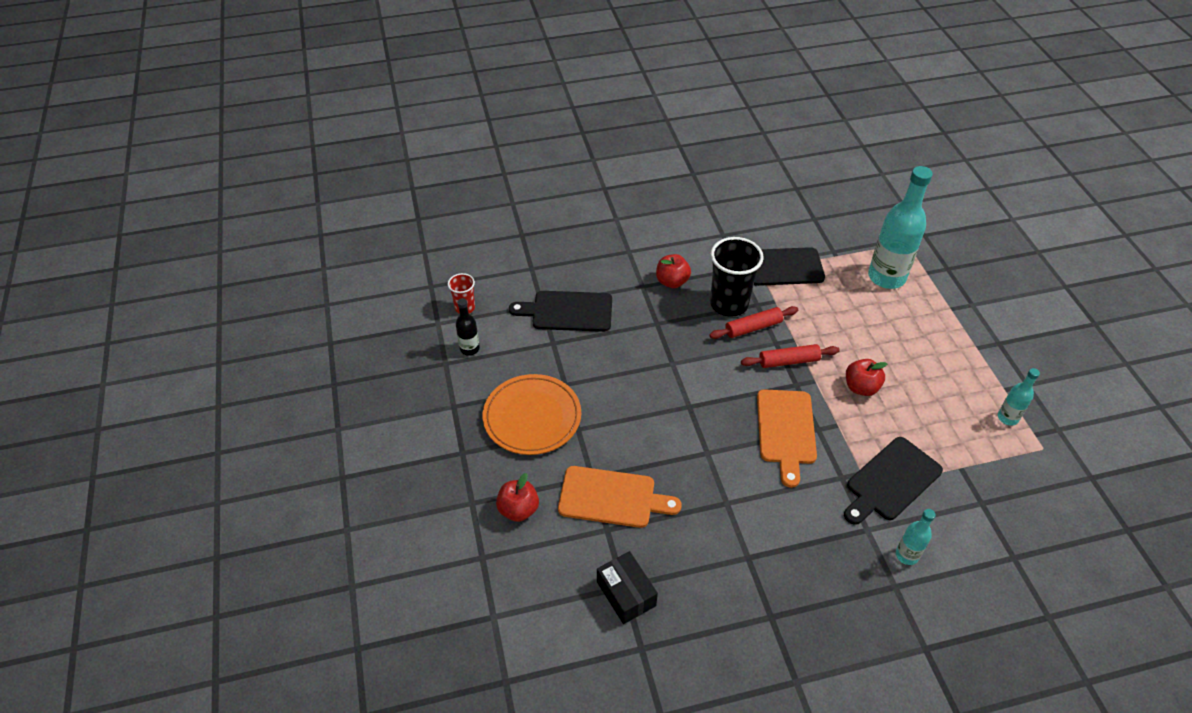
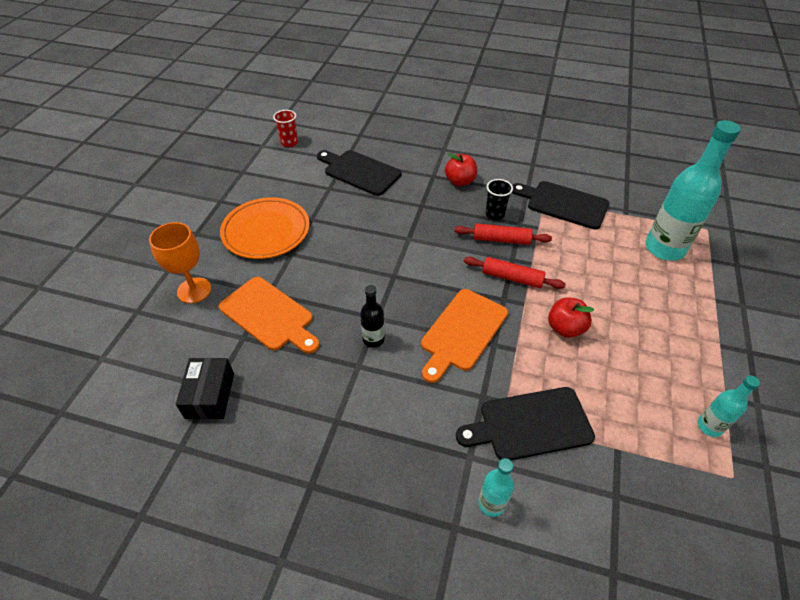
camera: 30 degrees right, 0 degrees up
black bottle [456,298,480,356] -> black bottle moved to [360,285,385,348]
red apple [496,473,539,522] -> orange goblet [149,222,211,303]
black cup [710,237,764,317] -> black cup [486,179,513,220], size x0.53

